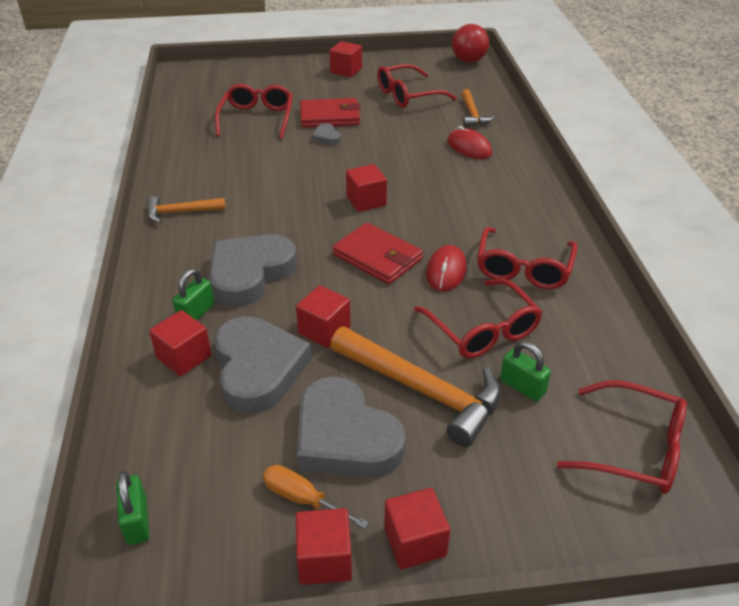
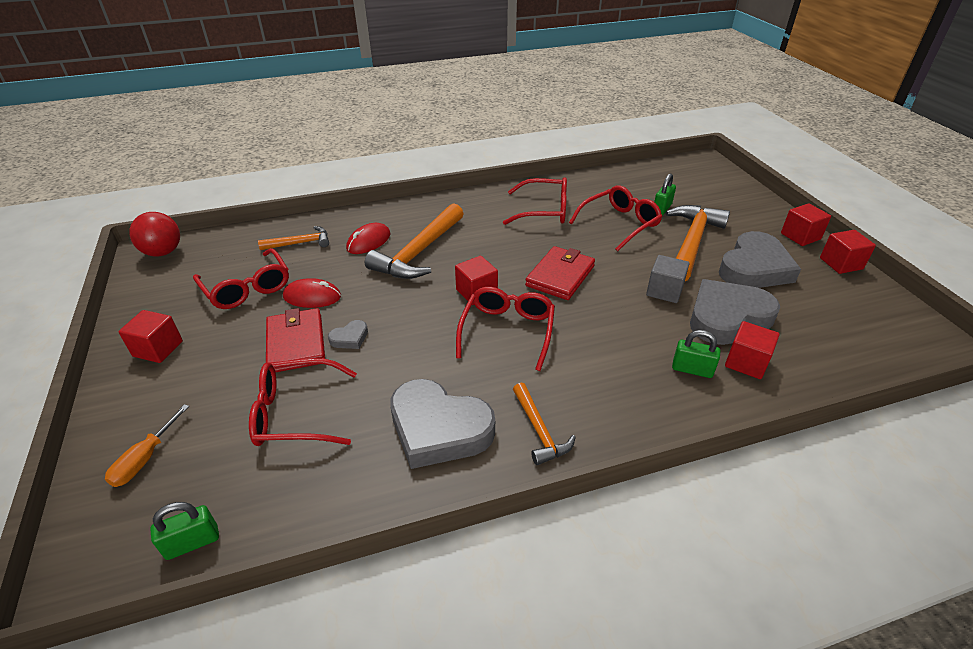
camera: 100 degrees left, 0 degrees up
green padlock [116,471,149,545] -> green padlock moved to [150,502,219,560]
grey heart [209,234,297,307] -> grey heart moved to [390,379,495,469]
orange screwdriver [263,465,369,529] -> orange screwdriver moved to [105,404,189,487]
red cube [296,285,351,348] -> grey cube [646,255,690,303]
red mouse [426,245,467,292] -> red mouse moved to [283,278,341,308]
red glasses [557,380,687,494] -> red glasses moved to [456,287,555,371]
none -> orange hammer [365,203,464,279]

